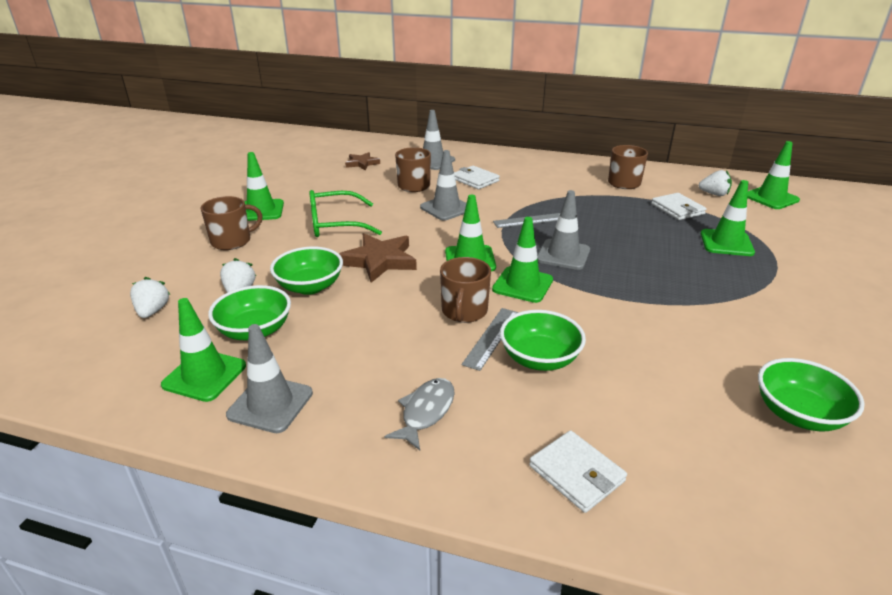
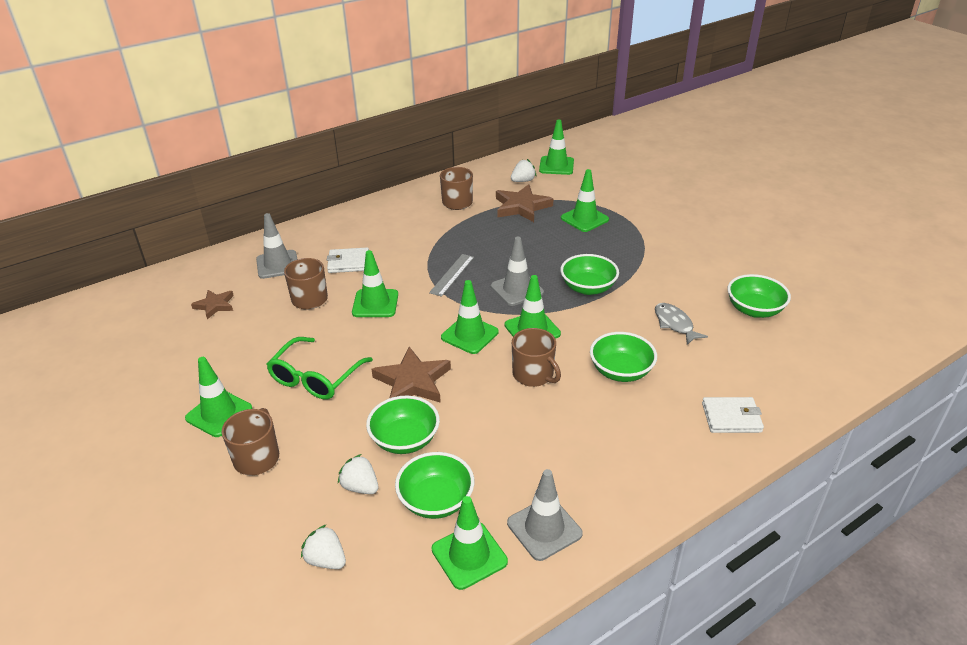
camera: 50 degrees left, 5 degrees up
grey fish [384,378,455,450] -> grey fish moved to [655,303,708,345]
grey traffic cone [420,150,466,221] -> green traffic cone [352,250,398,317]
grey ruler [462,308,519,371] -> none
white wallet [651,193,707,220] -> brown star [496,184,553,222]
none -> green bowl [560,254,619,295]

